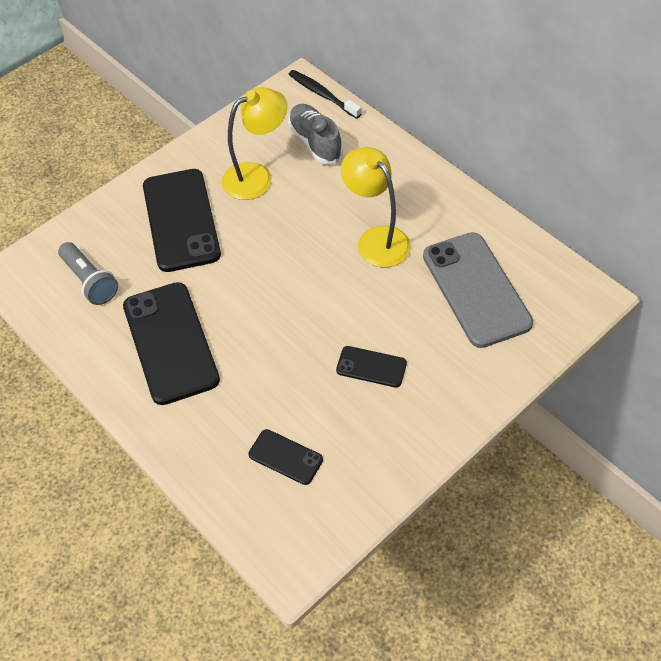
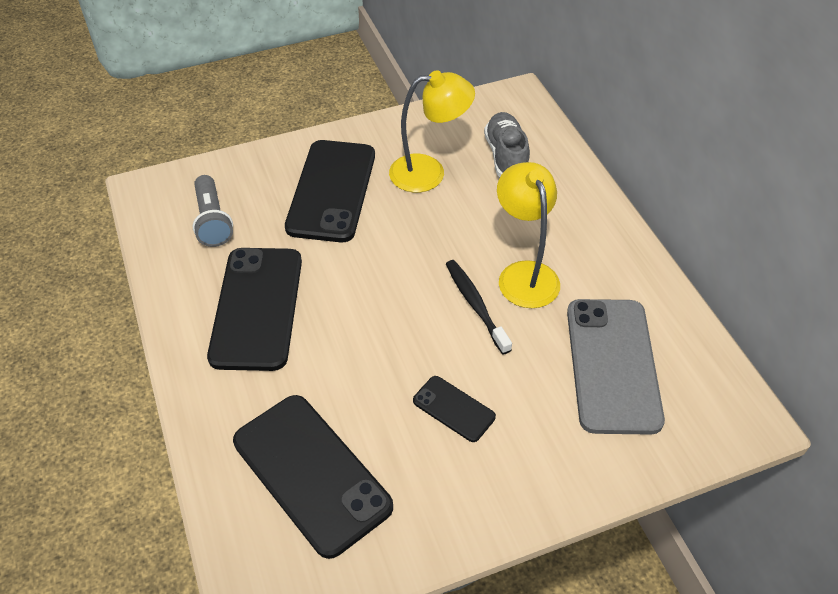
camera: 20 degrees right, 5 degrees down
black phone [249,429,323,485] -> black phone [233,395,393,559], size x2.05
black toothbrush [288,70,361,119] -> black toothbrush moved to [446,260,512,354]

